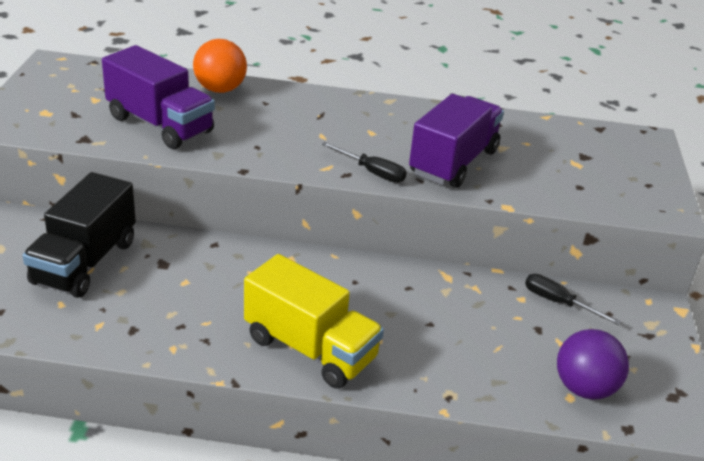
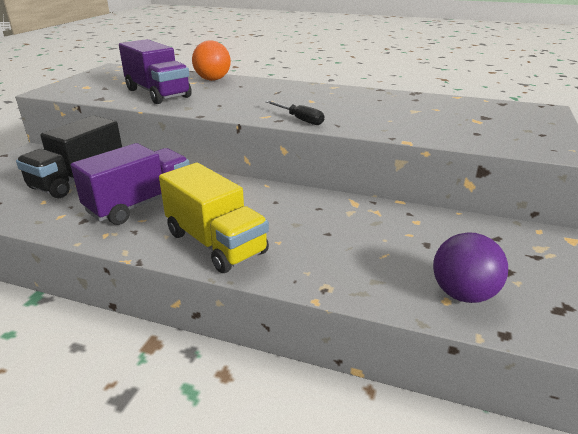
camera: 15 degrees right, 5 degrees down
purple truck [409,94,504,188] -> purple truck moved to [70,143,190,225]
black screwdriver [525,274,621,325] -> none

